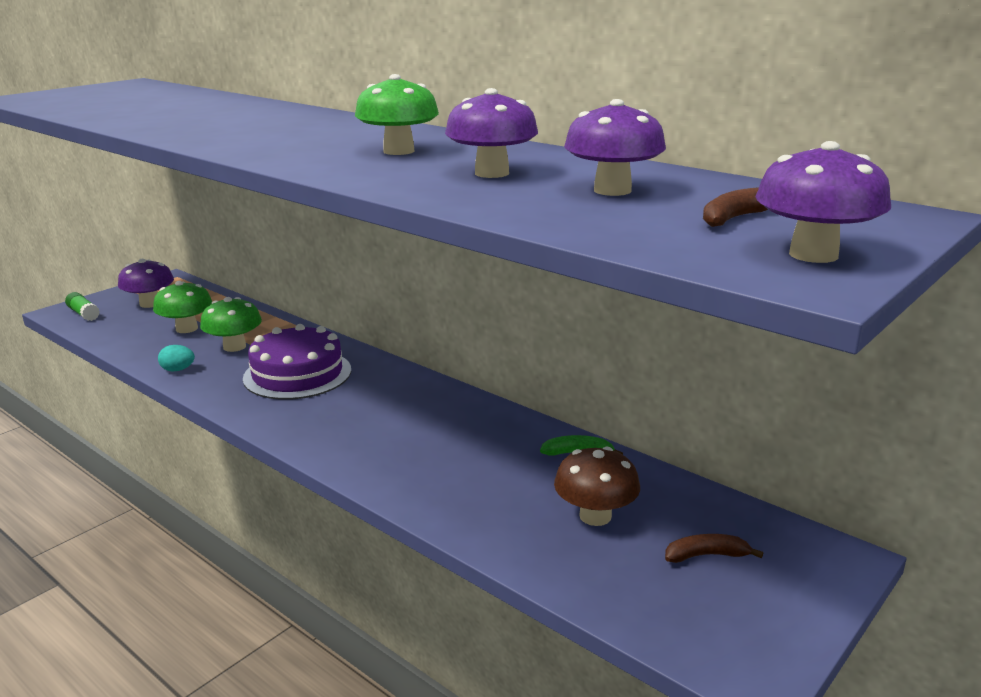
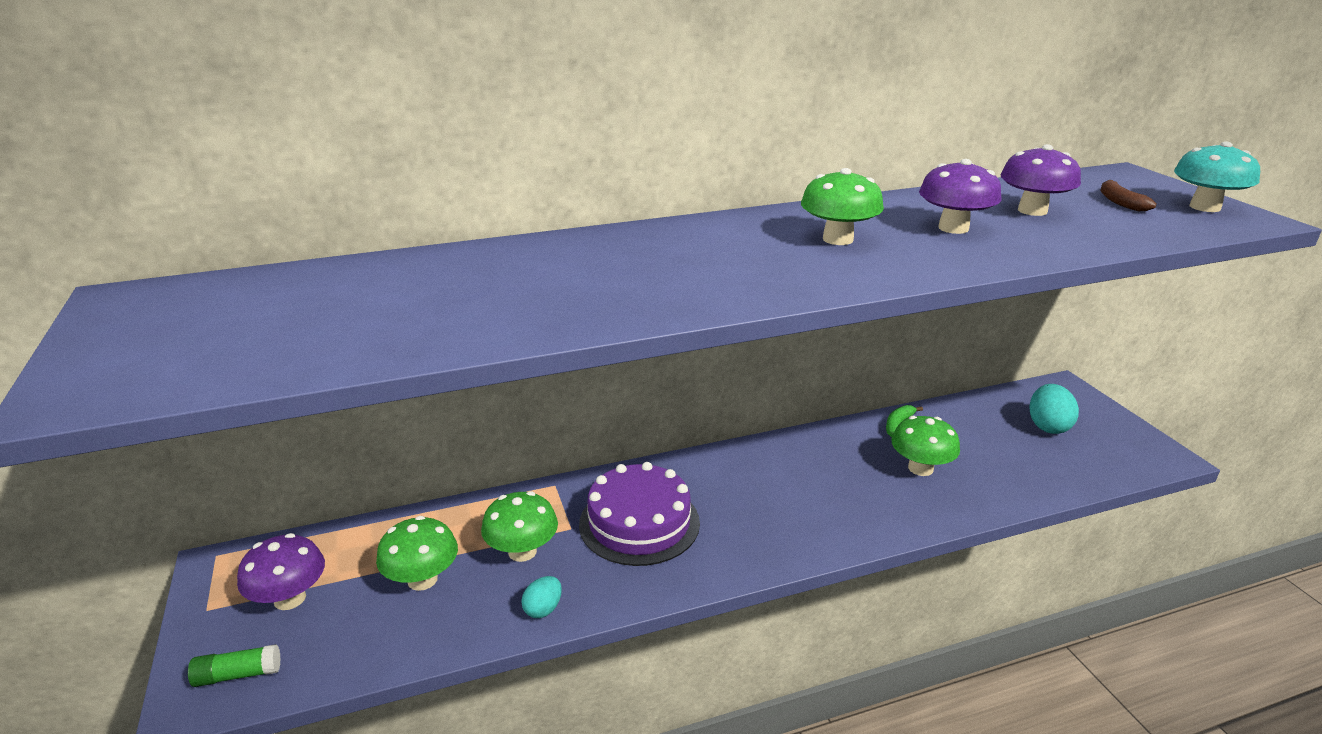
camera: 60 degrees left, 5 degrees up
brown mushroom [554,447,640,526] -> none
brown banana [665,534,763,563] -> turquoise egg [1029,384,1079,434]
purple mushroom [755,141,891,263] -> turquoise mushroom [1174,141,1260,212]
none -> green mushroom [891,416,960,476]

